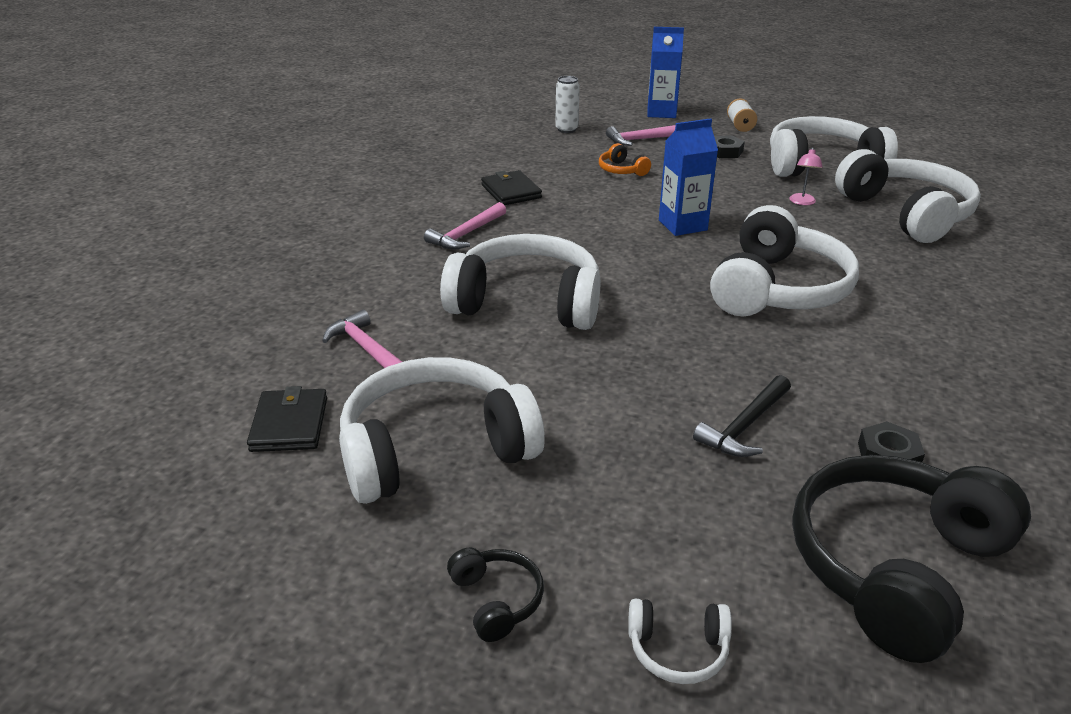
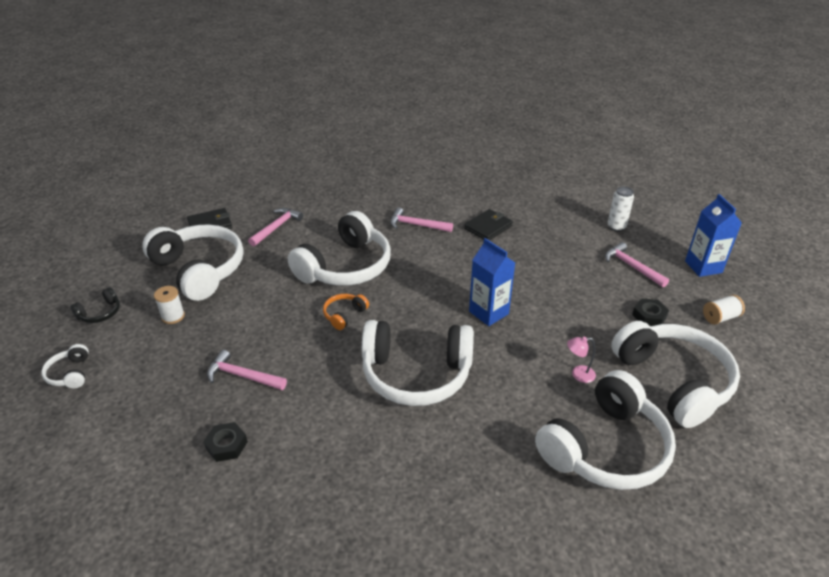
camera: 70 degrees right, 5 degrees up
white headphones [440,234,600,330] -> white headphones turned 45 degrees clockwise [288,211,391,286]
orange headphones [599,143,651,176] -> orange headphones moved to [323,294,369,330]
black hammer [693,375,791,457] -> pink hammer [207,350,287,390]
black headphones [792,455,1031,663] -> none
none -> white spool [154,286,185,324]

